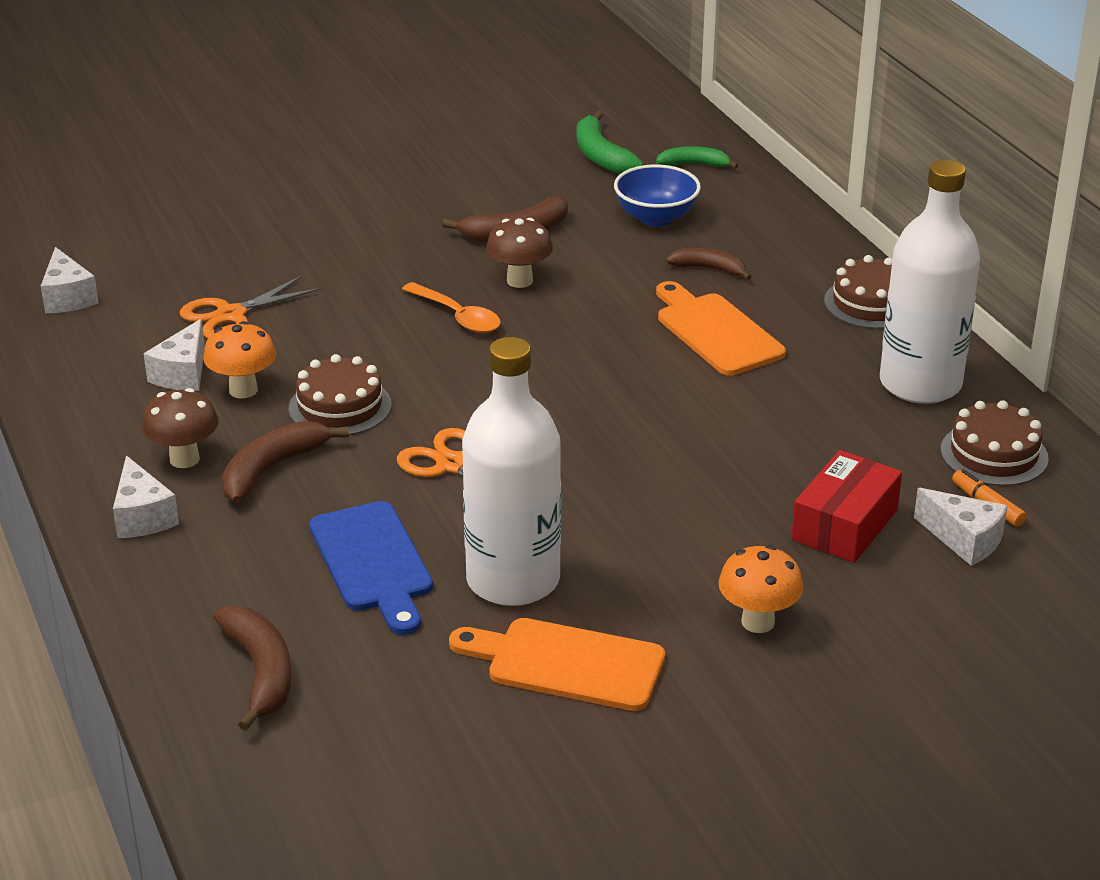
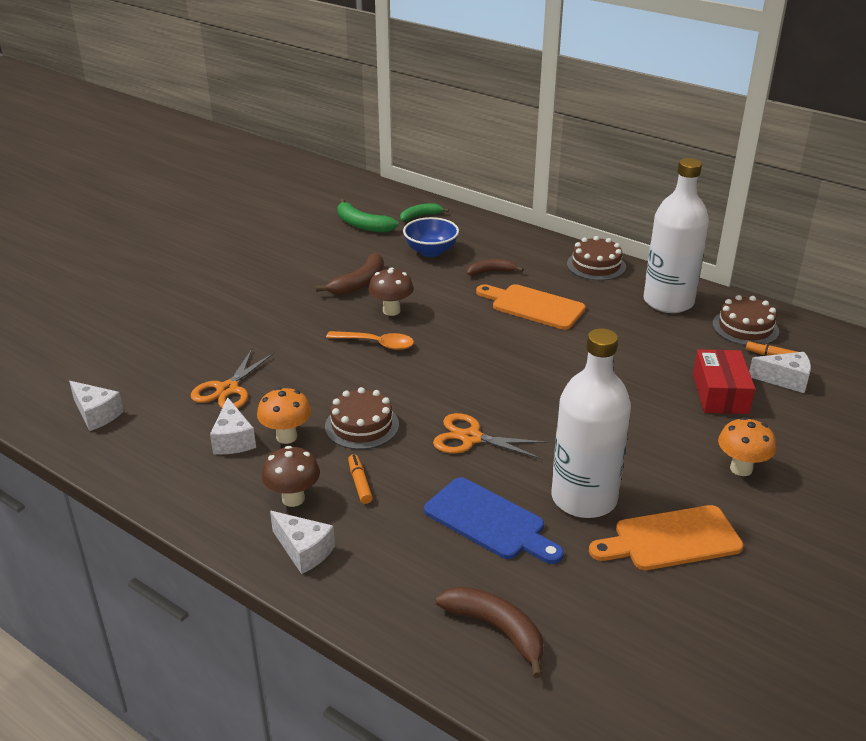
camera: 30 degrees left, 0 degrees up
brown banana [222,421,349,503] -> orange marker [348,454,373,504]

